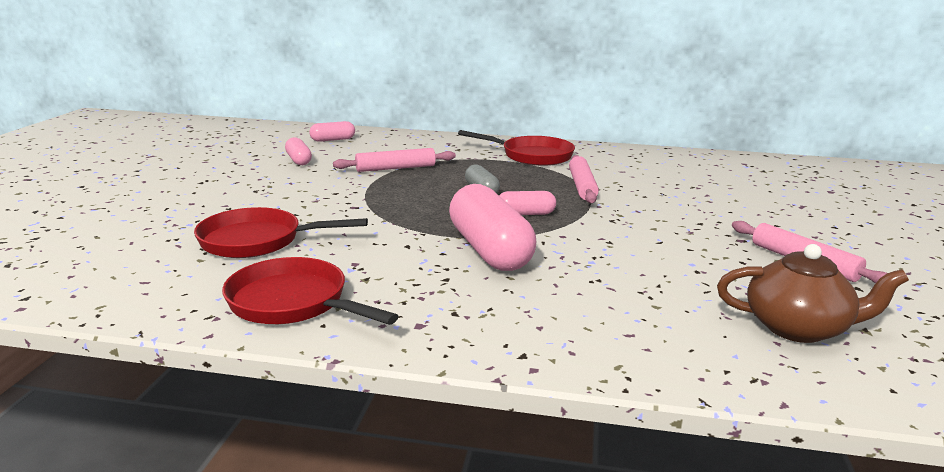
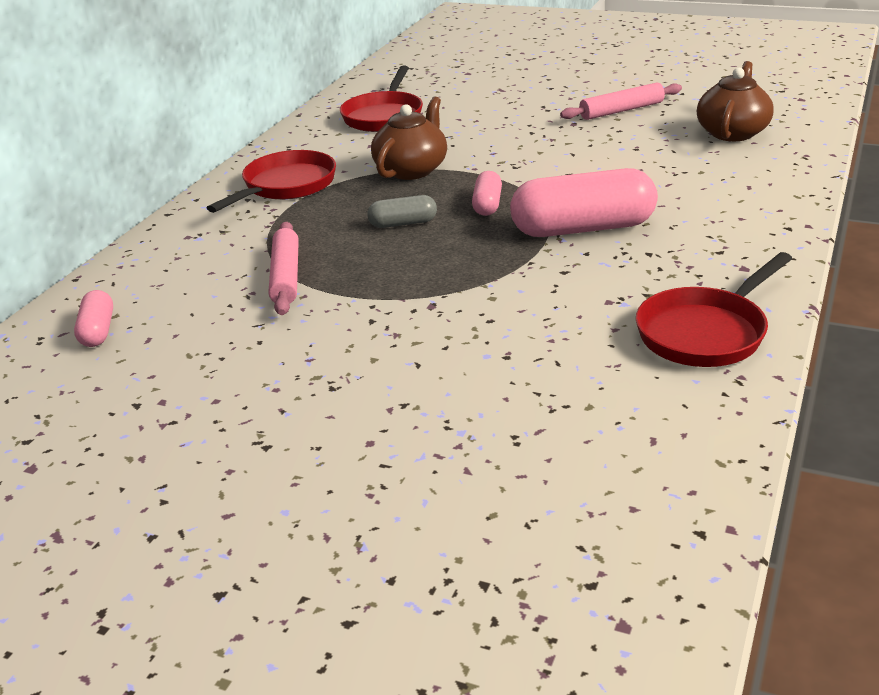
camera: 75 degrees left, 10 degrees up
red pan [194,207,368,258] -> red pan moved to [340,66,423,132]
pink capsule [285,137,312,165] -> none
pink rolling pin [569,155,599,203] -> brown teapot [371,96,447,180]

